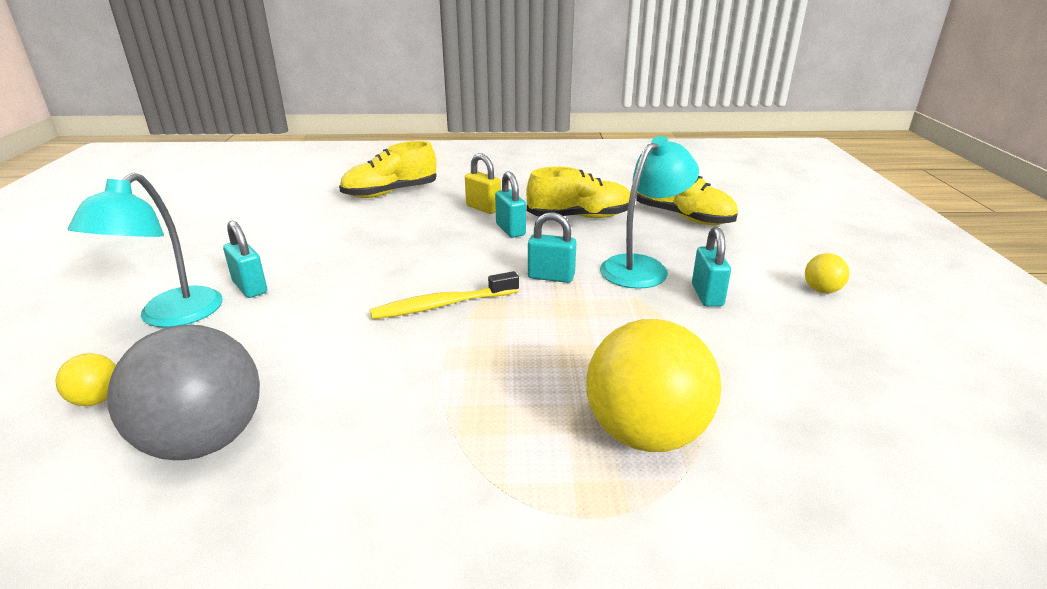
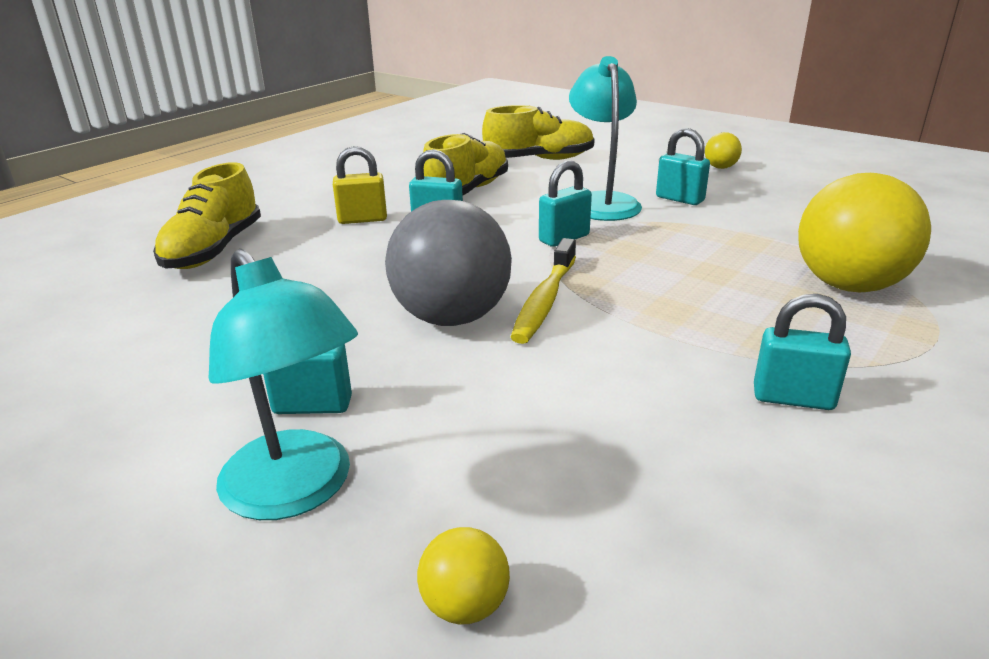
camera: 50 degrees left, 0 degrees up
grey ball [107,325,260,460] -> grey ball moved to [385,200,512,326]
none -> turquoise padlock [754,294,851,410]

